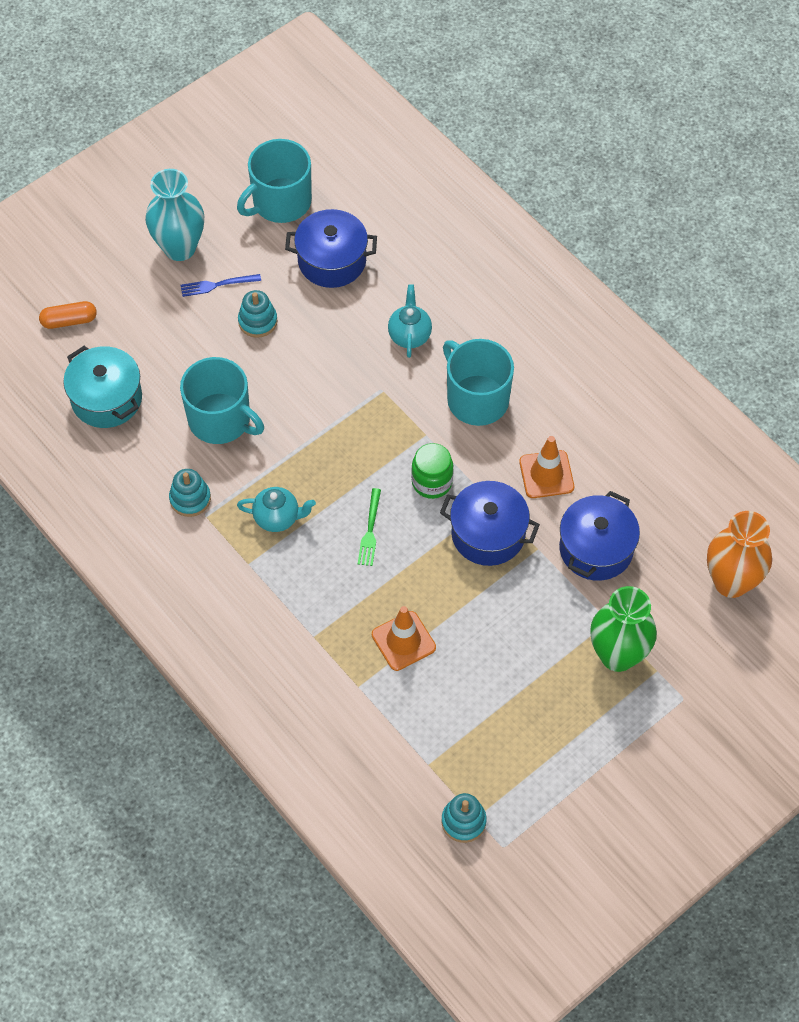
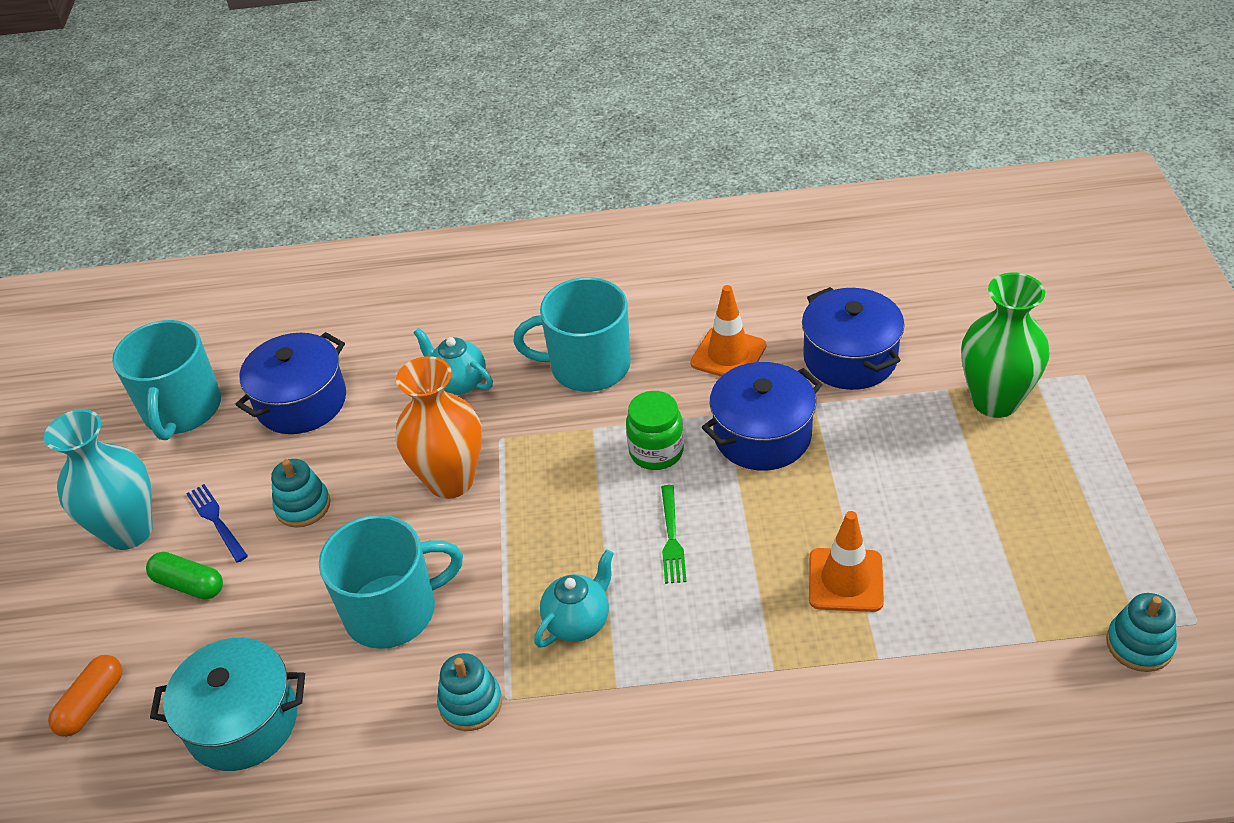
camera: 50 degrees left, 15 degrees down
blue fork [181,274,261,297] -> blue fork turned 120 degrees clockwise [186,484,248,563]
green fork [358,488,381,566] -> green fork turned 45 degrees clockwise [661,485,687,584]
orange vase [707,511,772,598] -> orange vase moved to [395,356,482,499]
none -> green capsule [146,552,223,600]

